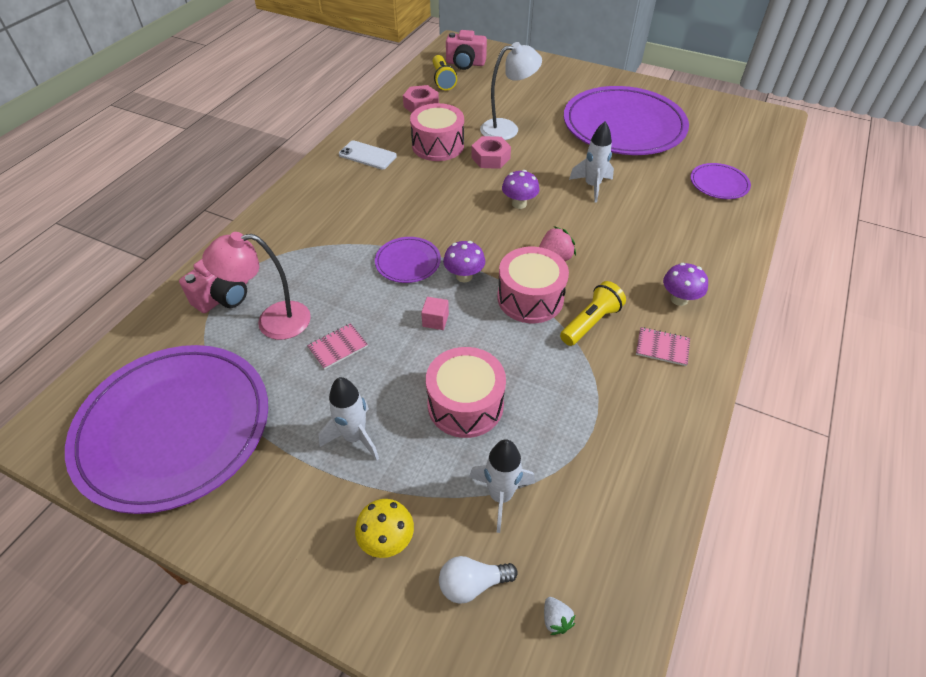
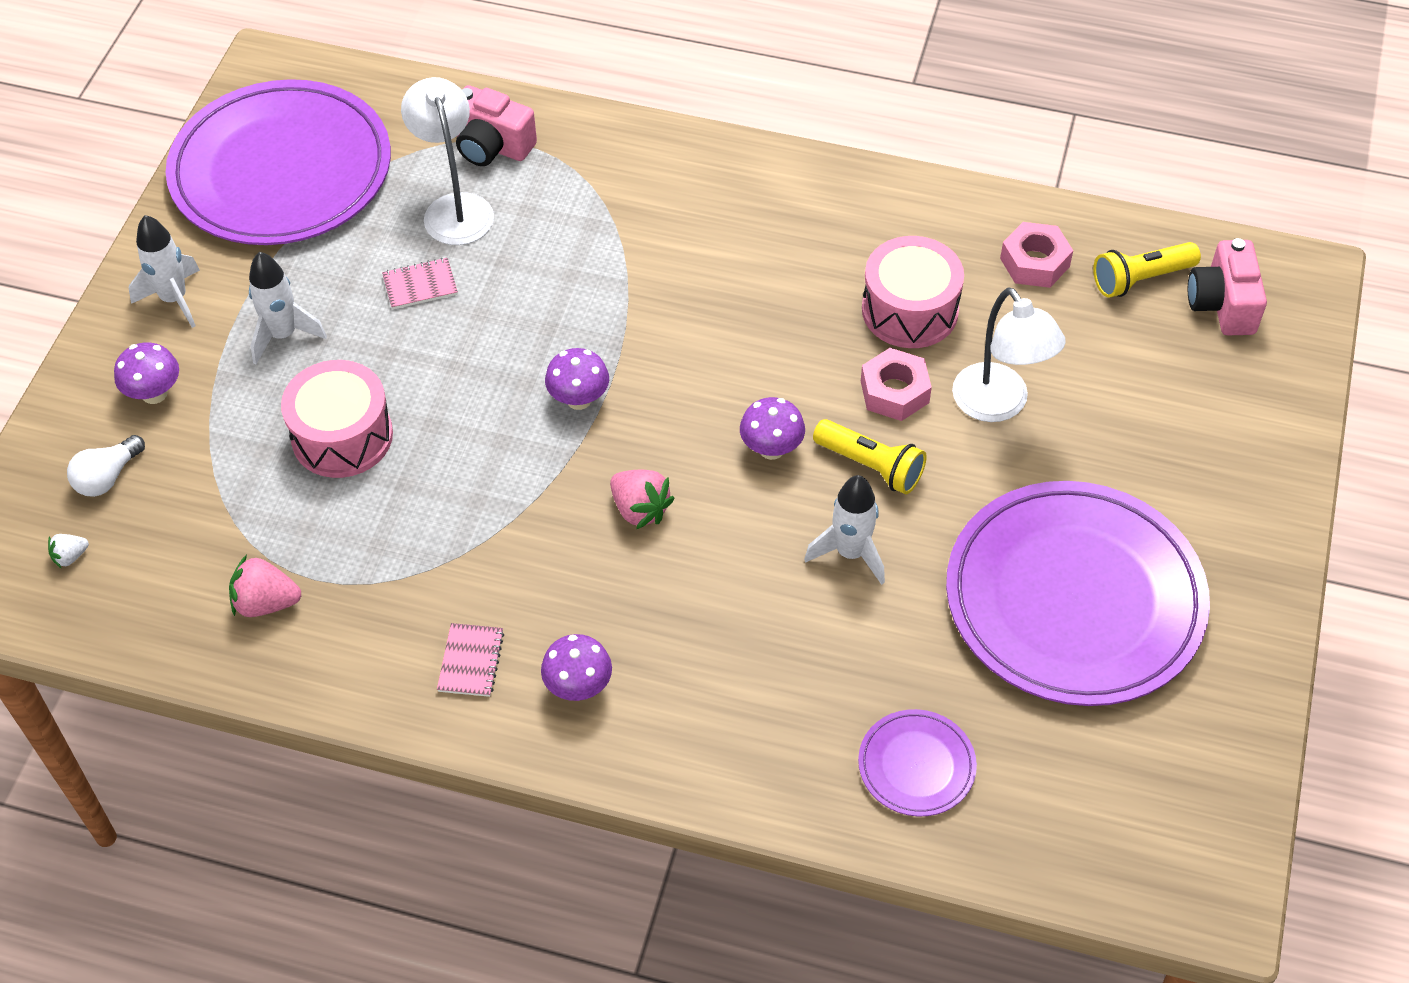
camera: 80 degrees right, 5 degrees up
pink lamp [202,232,311,340] -> white lamp [401,77,494,245]
pink notebook [307,323,368,370] -> pink notebook turned 60 degrees counterclockwise [382,258,458,309]
white phone [339,140,397,169] -> none
yellow mushroom [355,499,414,558] -> purple mushroom [114,342,179,404]
purple plate [375,237,441,283] -> none
pink cube [421,297,449,330] -> none
white light bulb [439,556,518,604] -> white light bulb turned 120 degrees counterclockwise [67,435,145,497]
white rocket [469,439,535,533] -> white rocket moved to [129,215,200,328]
pink drum [497,247,569,323] -> none
yellow flashlight [560,281,626,346] -> yellow flashlight moved to [813,419,927,494]
none -> pink strawberry [229,555,301,617]

